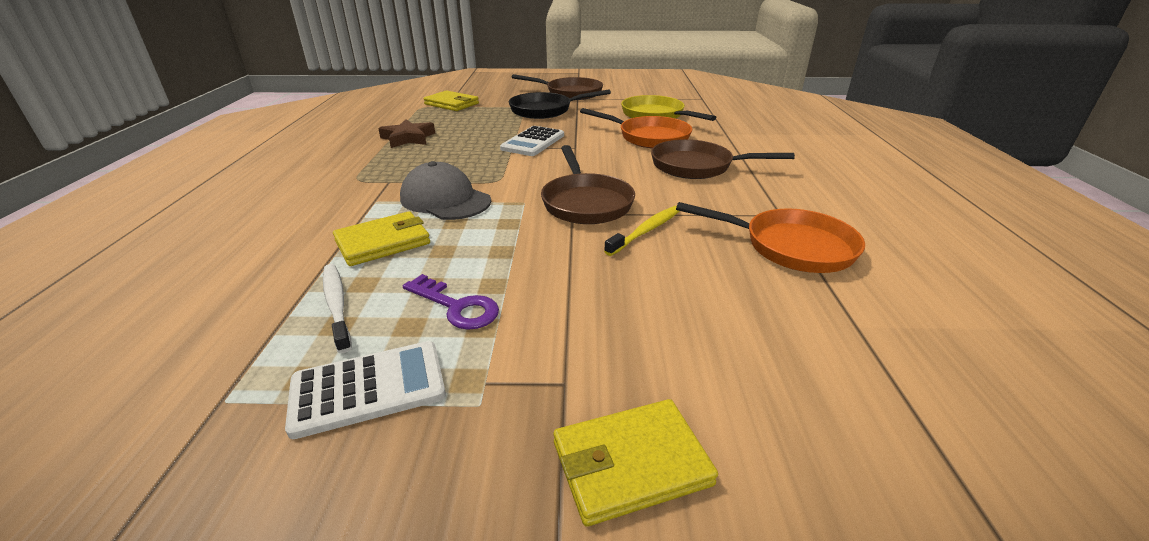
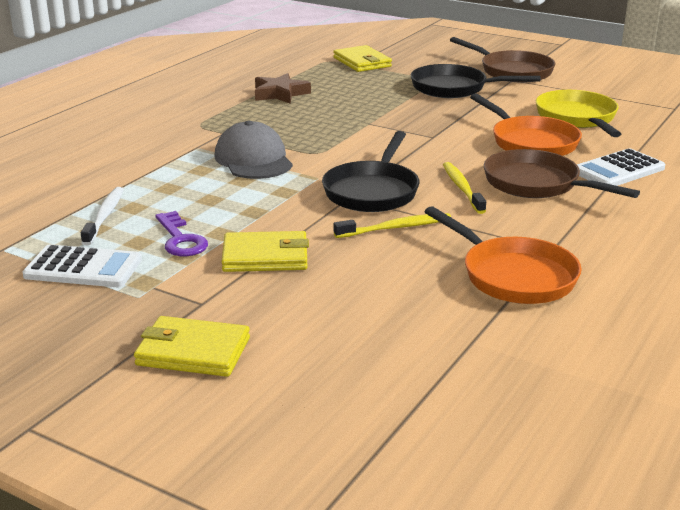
camera: 30 degrees right, 5 degrees down
yellow wallet [333,211,430,266] -> yellow wallet moved to [221,231,309,272]
white calculator [500,126,564,156] -> white calculator moved to [577,148,665,186]
brown pan [541,145,635,224] -> black pan [322,131,420,212]
none -> yellow toothbrush [443,162,486,214]

